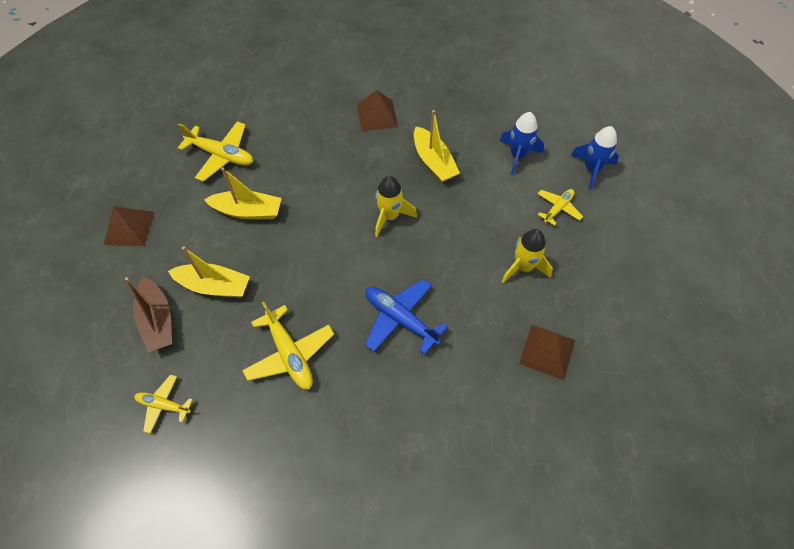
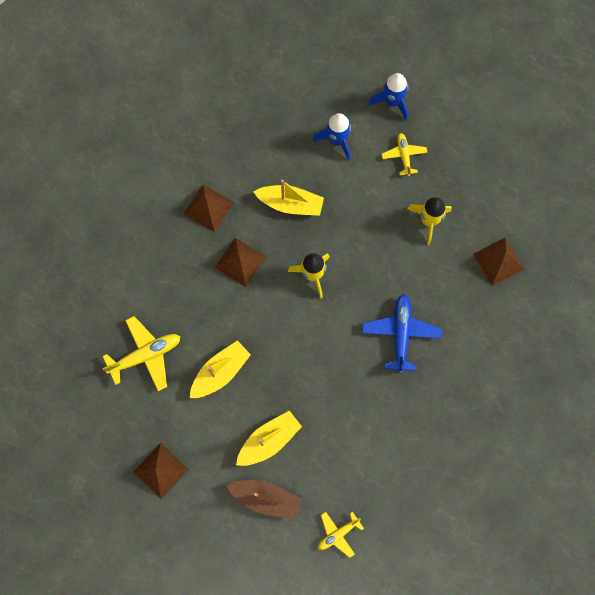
camera: 50 degrees left, 15 degrees up
yellow plane [242,302,334,390] -> none
blue plane [365,279,448,355] -> blue plane turned 105 degrees clockwise [362,294,442,373]
none -> brown pyramid [215,238,266,287]

